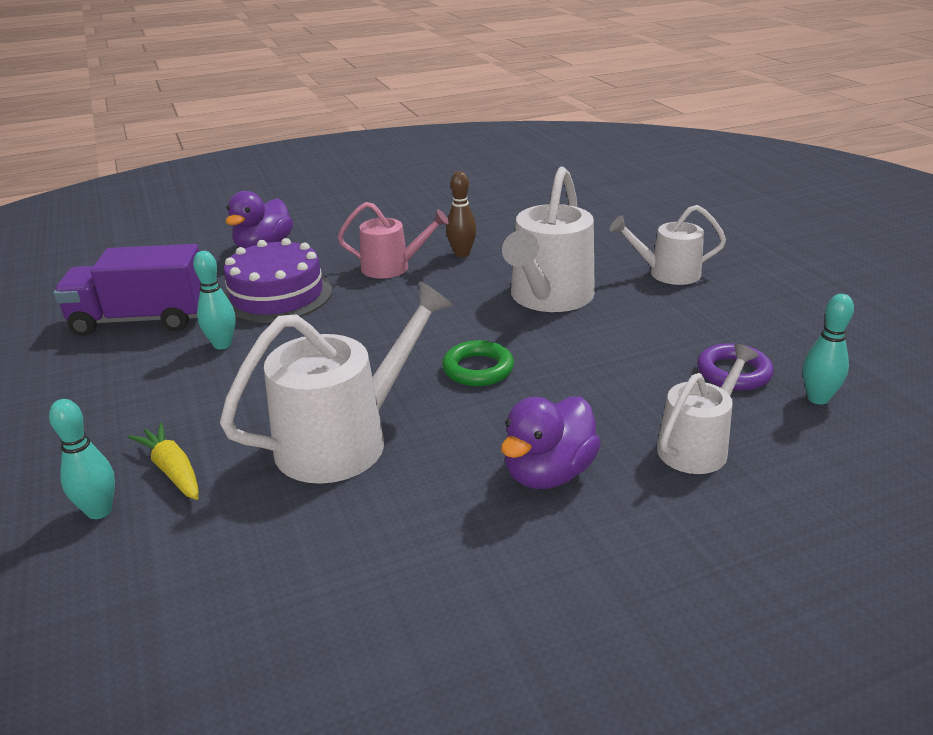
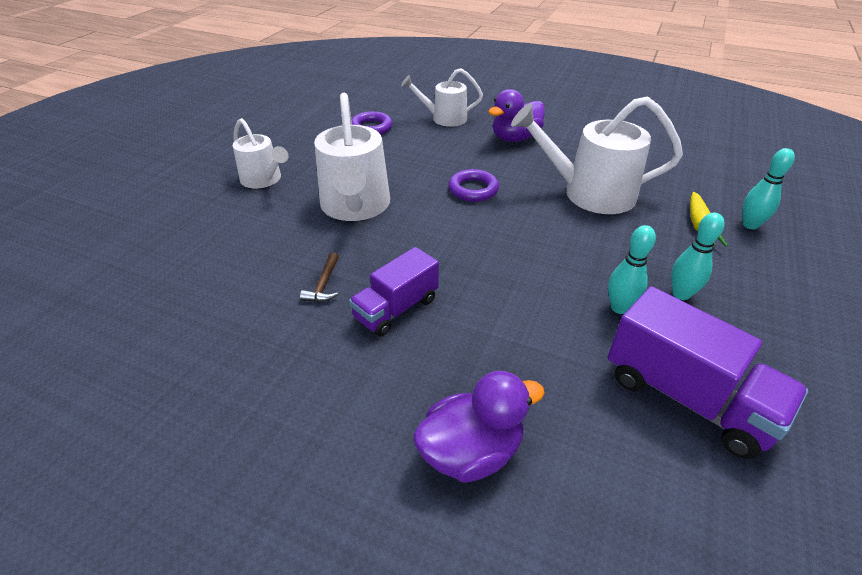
camera: 135 degrees left, 10 degrees up
purple cake [223,238,332,323] -> none
pink watering can [338,202,449,279] -> purple truck [349,247,439,337]
green ring [442,340,514,386] -> purple ring [449,169,499,202]
brown bowling pin [446,171,477,257] -> brown hammer [300,252,339,302]
purple duck [501,396,601,489] -> purple duck turned 150 degrees clockwise [488,89,545,142]
white watering can [502,167,595,312] -> white watering can turned 105 degrees clockwise [314,93,390,221]
turquoise bowling pin [803,294,854,404] -> turquoise bowling pin moved to [671,212,725,300]

